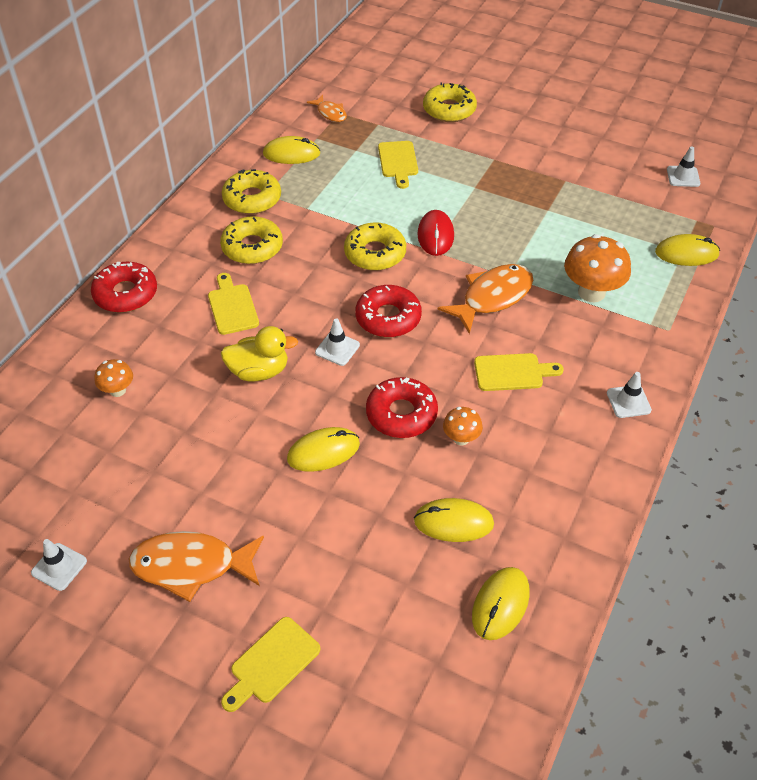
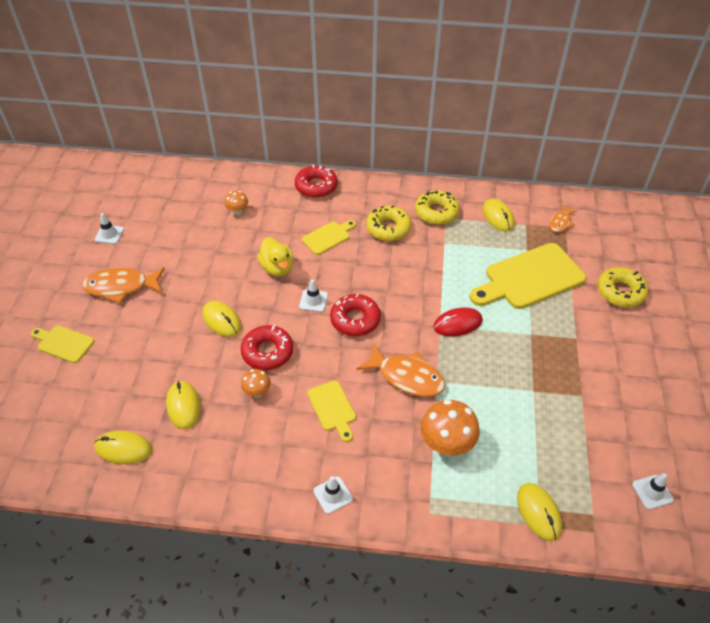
camera: 70 degrees right, 0 degrees up
orange fish [129,531,264,602] -> orange fish turned 75 degrees counterclockwise [82,267,165,304]
yellow donut [344,222,406,271] -> none
yellow cutting board [378,141,418,189] -> yellow cutting board [470,243,586,309], size x1.96

